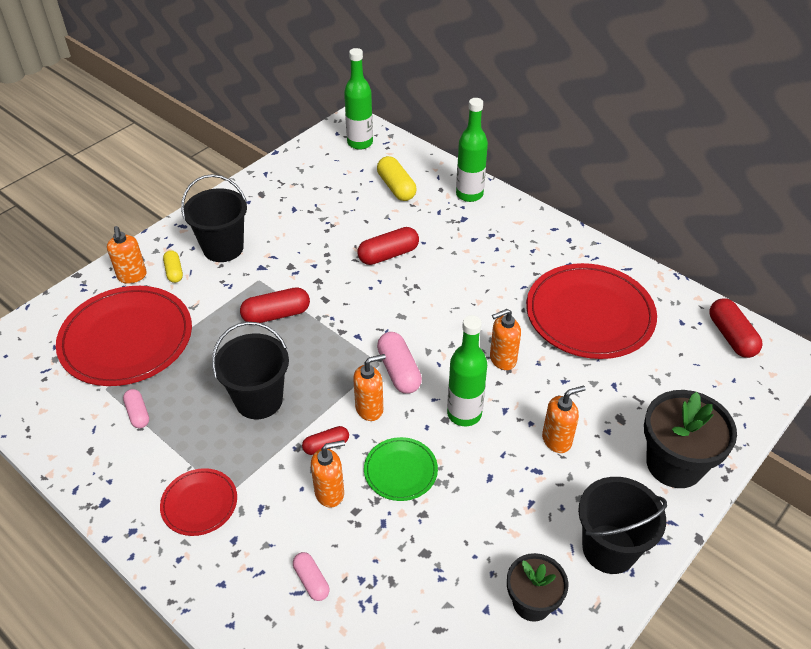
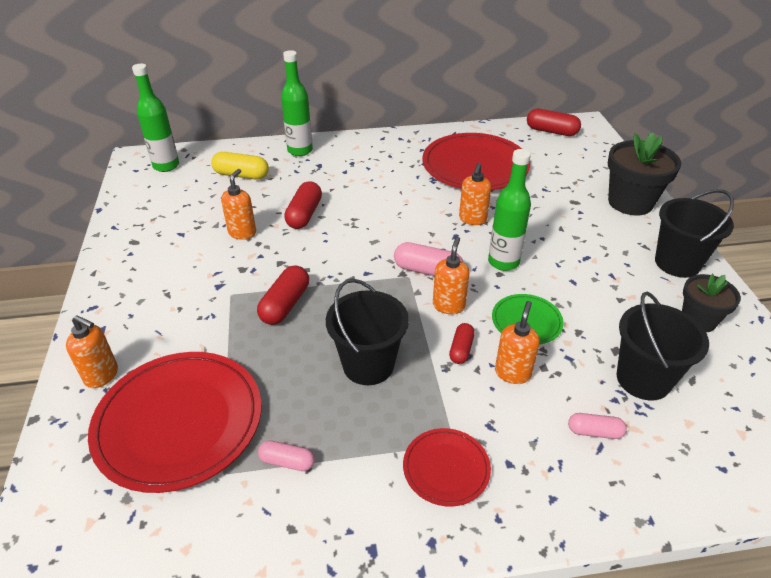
camera: 50 degrees left, 5 degrees down
yellow capsule [163,250,183,283] -> none
black bucket [181,174,247,262] -> black bucket moved to [616,292,709,401]
orange soap dispenser [542,386,586,453] -> orange soap dispenser moved to [221,169,256,240]

